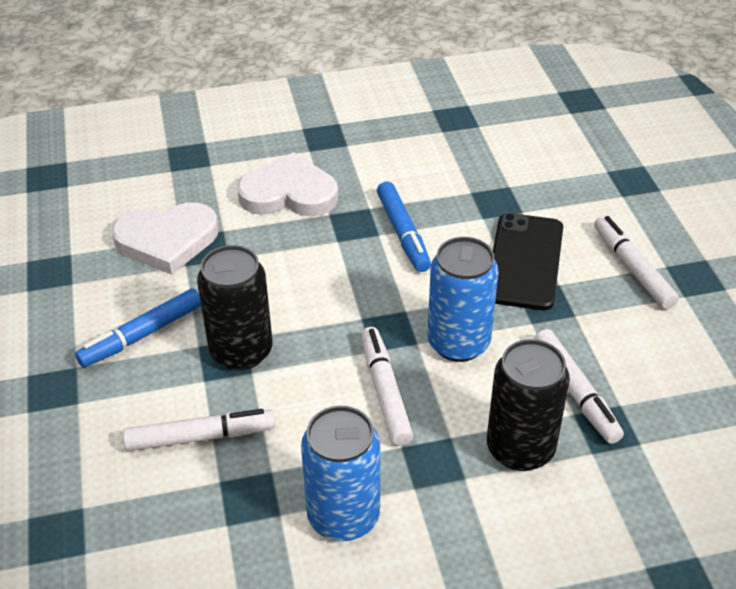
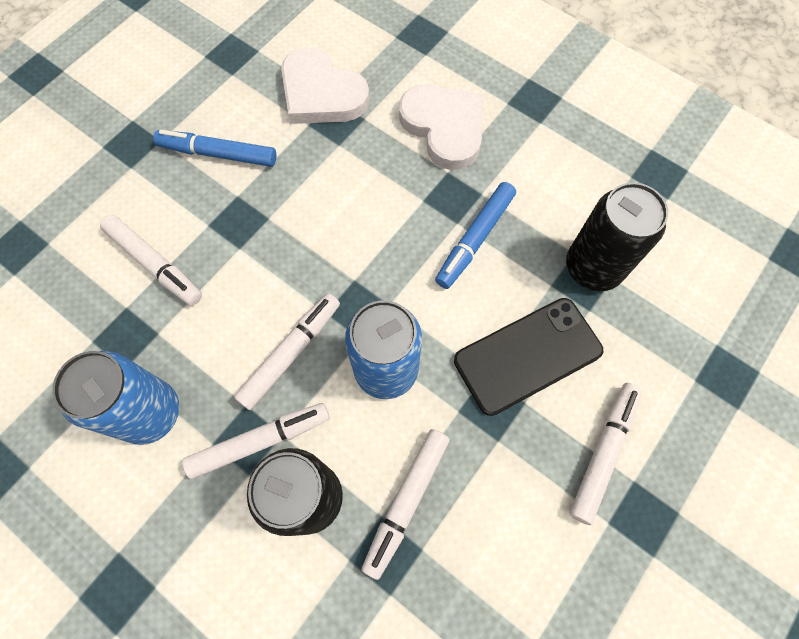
camera: 50 degrees right, 25 degrees up
black can [197,245,272,371] -> black can moved to [566,182,668,291]
none -> white marker [182,403,330,479]

